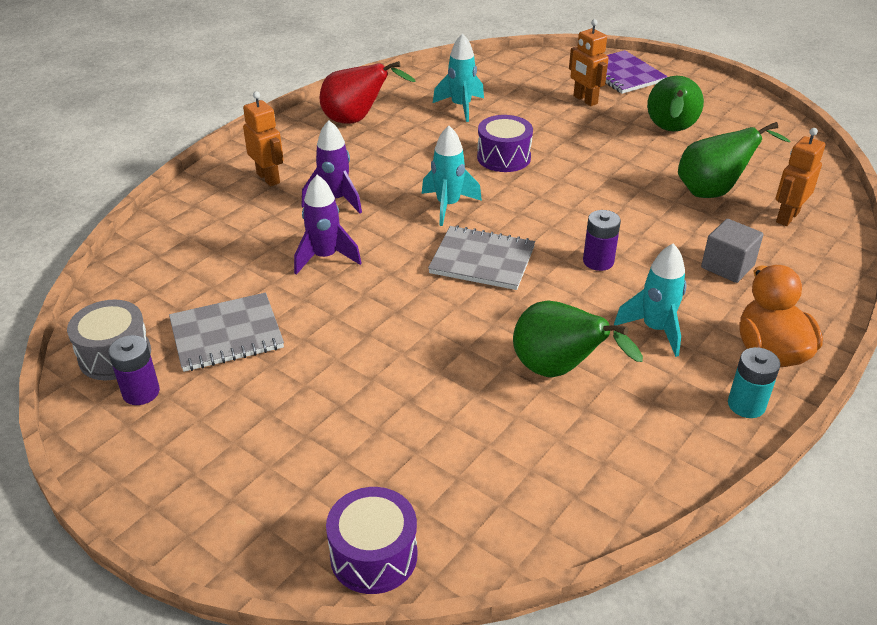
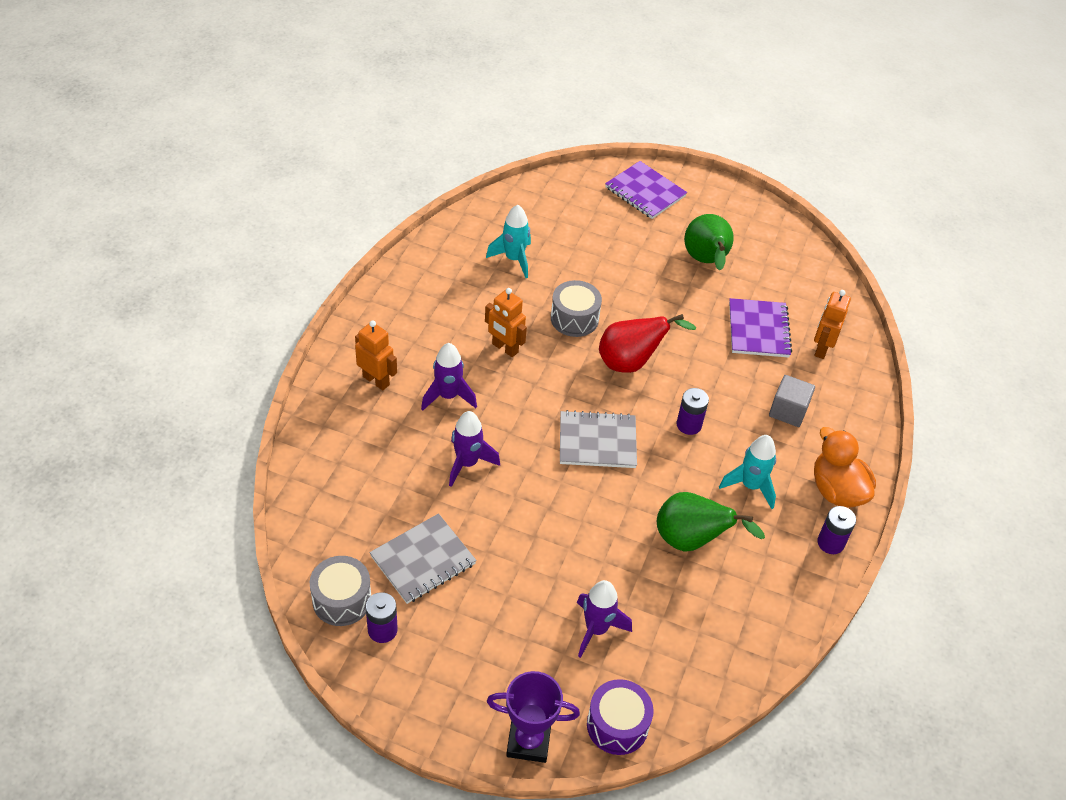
camera: 20 degrees left, 10 degrees up
red pear [320,61,416,124] -> red pear moved to [599,314,696,373]
turquoise rocket [422,126,482,226] -> none
purple drum [477,115,533,172] -> grey drum [551,280,602,337]
orange robot [569,19,609,106] -> orange robot moved to [485,288,527,357]
green pear [678,122,790,198] -> purple notebook [729,298,792,358]
turquoise battery [728,347,780,418] -> purple battery [817,506,856,554]
none -> purple trophy [487,671,580,763]
none -> purple rocket [577,580,632,658]

